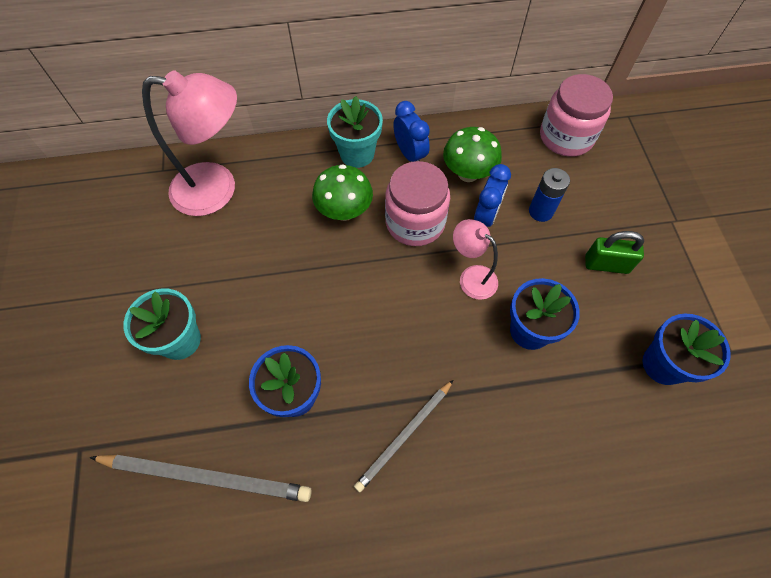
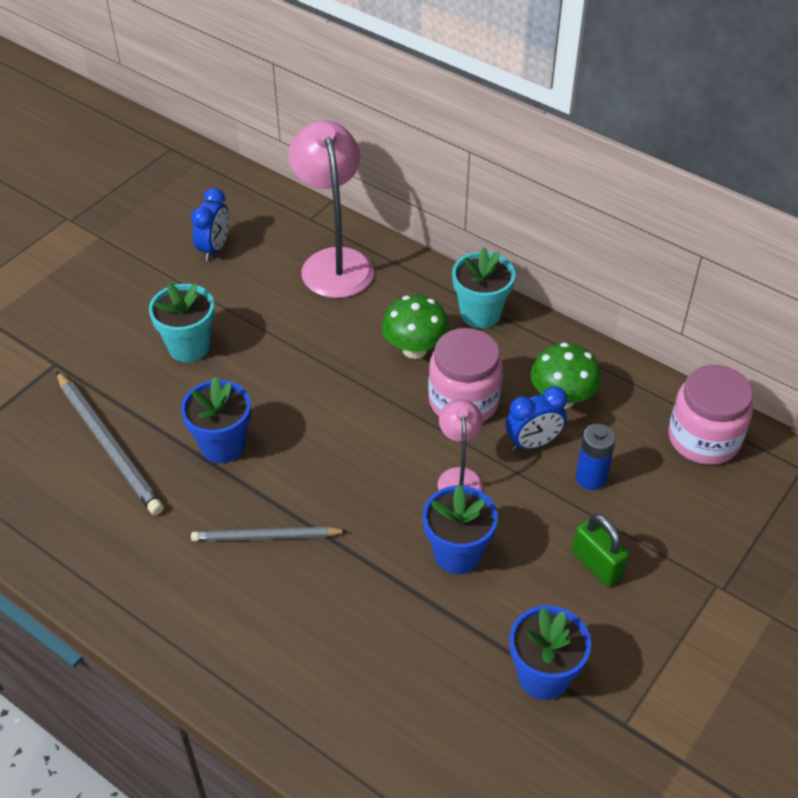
camera: 45 degrees right, 15 degrees down
pink lamp [142,70,237,216] -> pink lamp turned 150 degrees counterclockwise [288,120,374,298]
blue clock [393,101,430,162] -> blue clock moved to [191,188,229,261]

